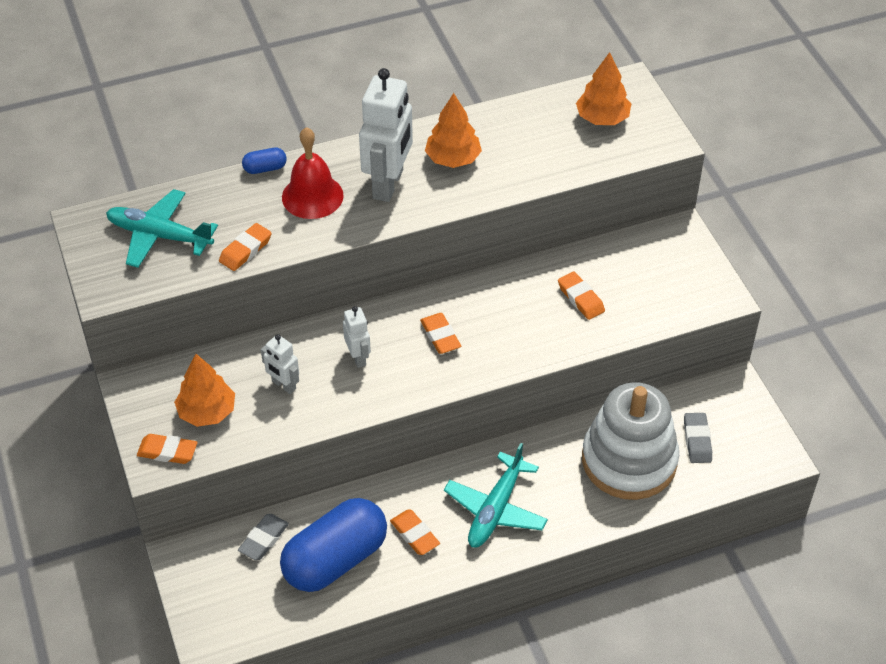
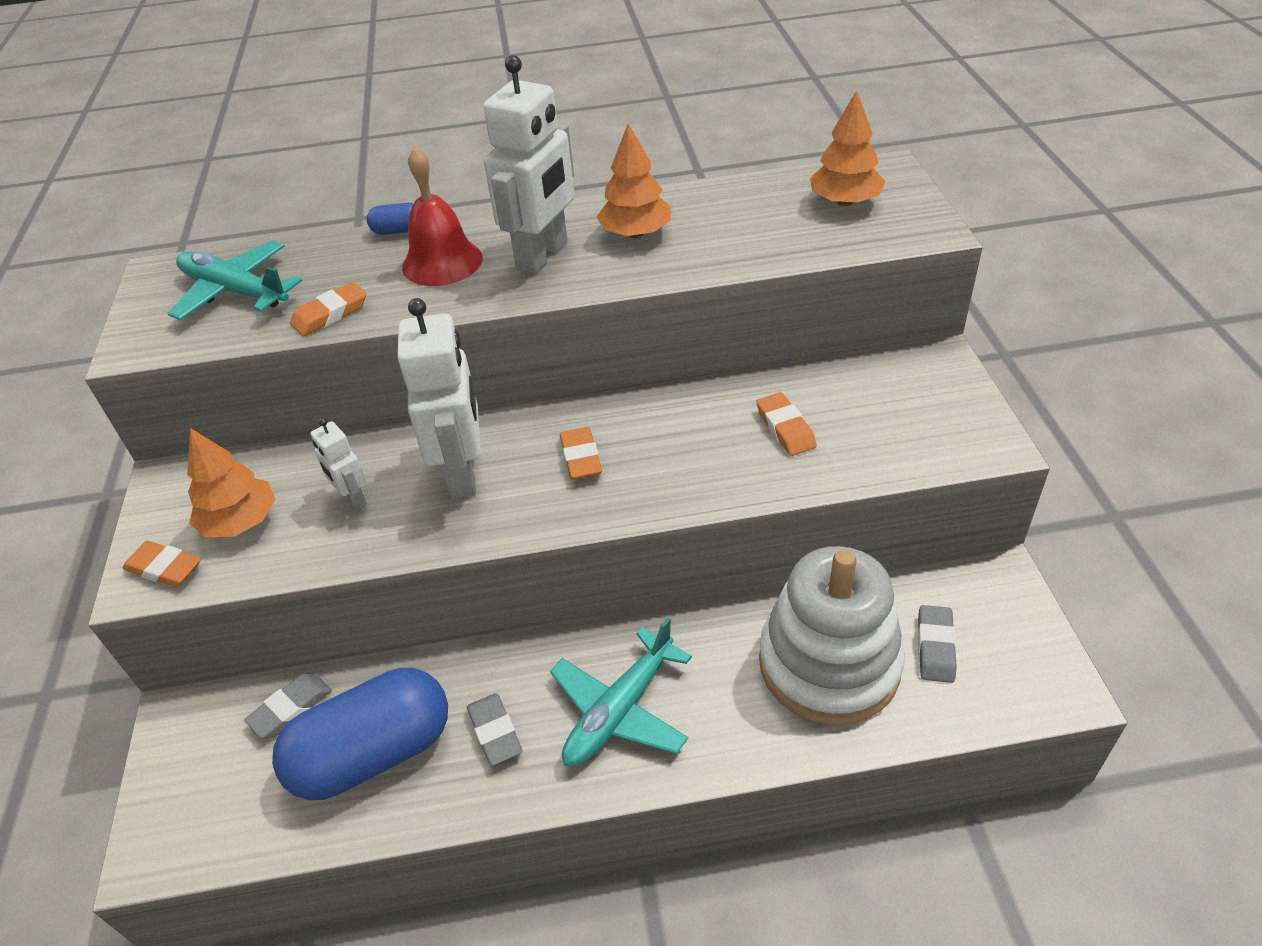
camera: 15 degrees right, 5 degrees down
white robot [343,306,371,368] -> white robot [397,298,481,499], size x1.98
orange eraser [390,510,440,555] -> grey eraser [467,693,523,766]

